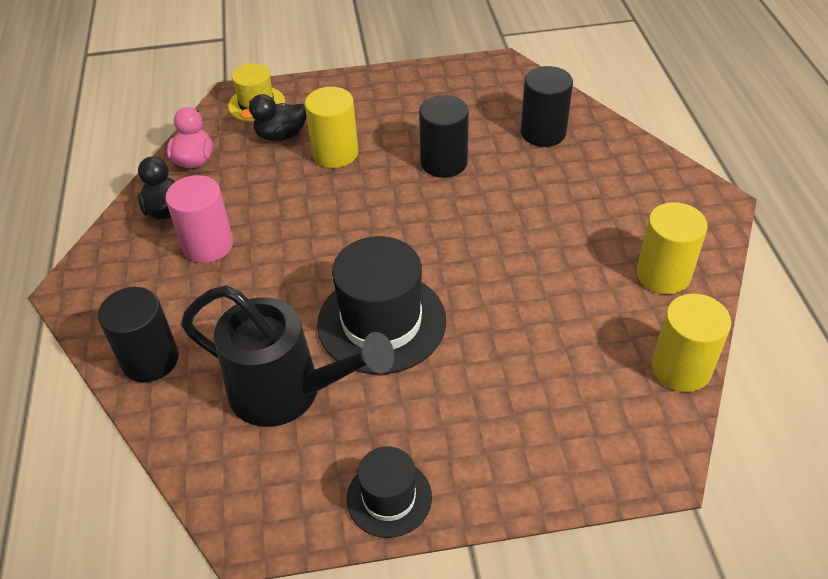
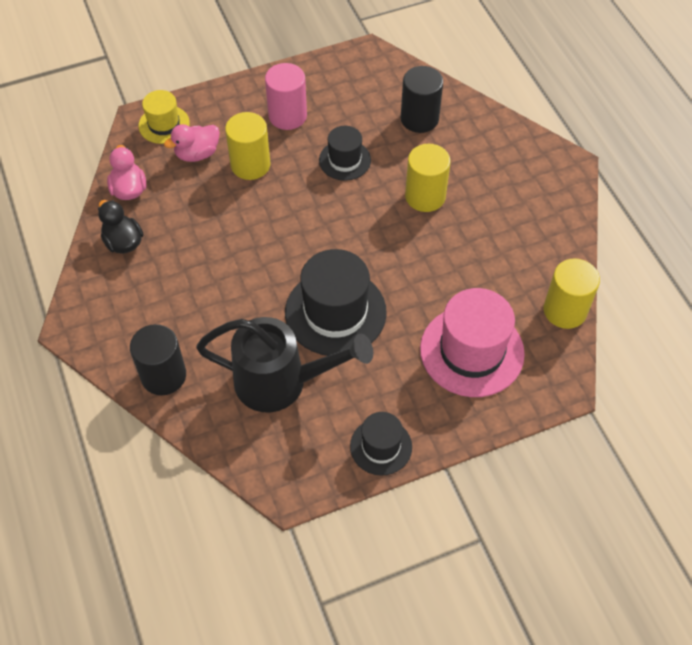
camera: 15 degrees left, 10 degrees up
pink cylinder [165,175,233,263] -> pink cylinder moved to [265,63,307,130]
black duck [240,94,306,141] -> pink duck [164,124,220,162]
black cylinder [419,95,469,178] -> black hat [319,126,371,181]
yellow cylinder [636,202,708,294] -> yellow cylinder moved to [405,144,451,212]
none -> pink hat [420,288,525,397]

